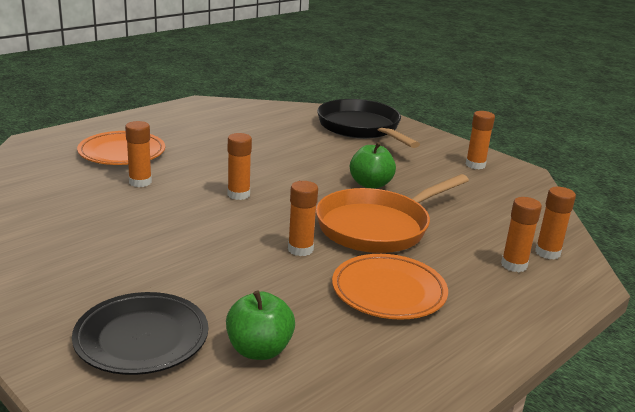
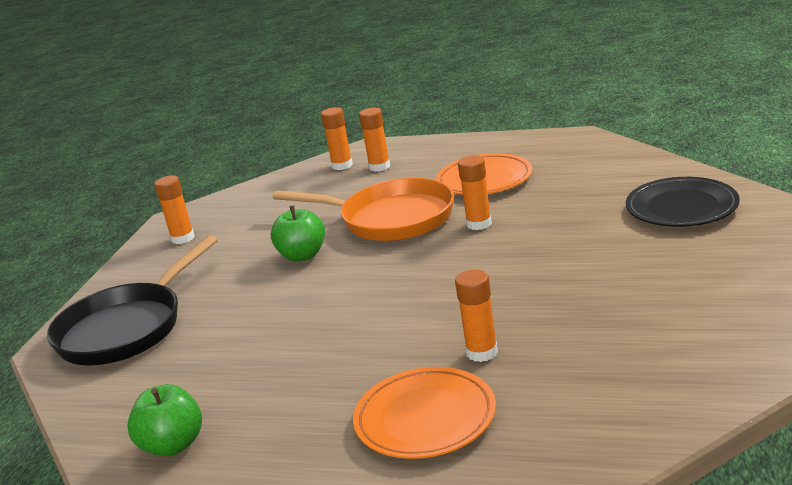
camera: 115 degrees left, 0 degrees up
green apple [226,291,295,360] -> green apple moved to [127,384,202,456]
orange glue stick [227,133,252,200] -> none

